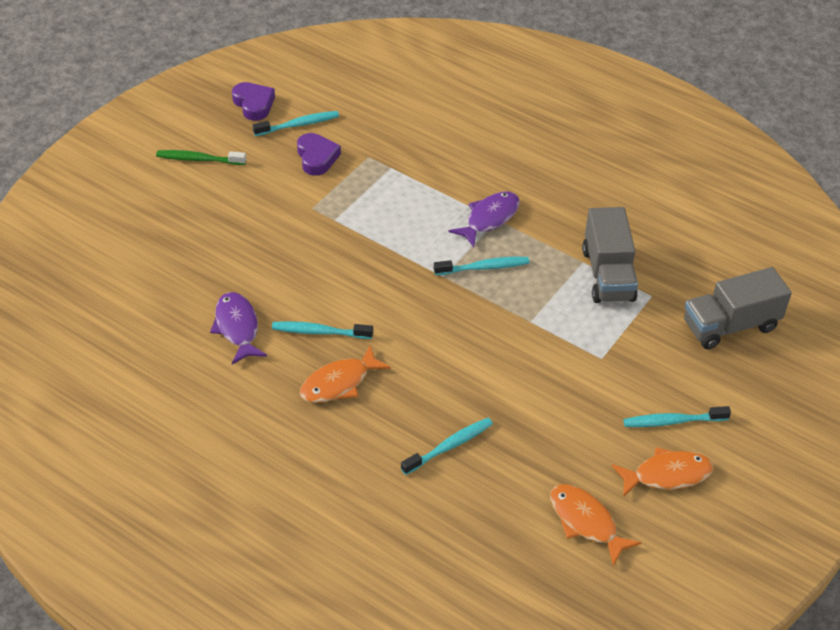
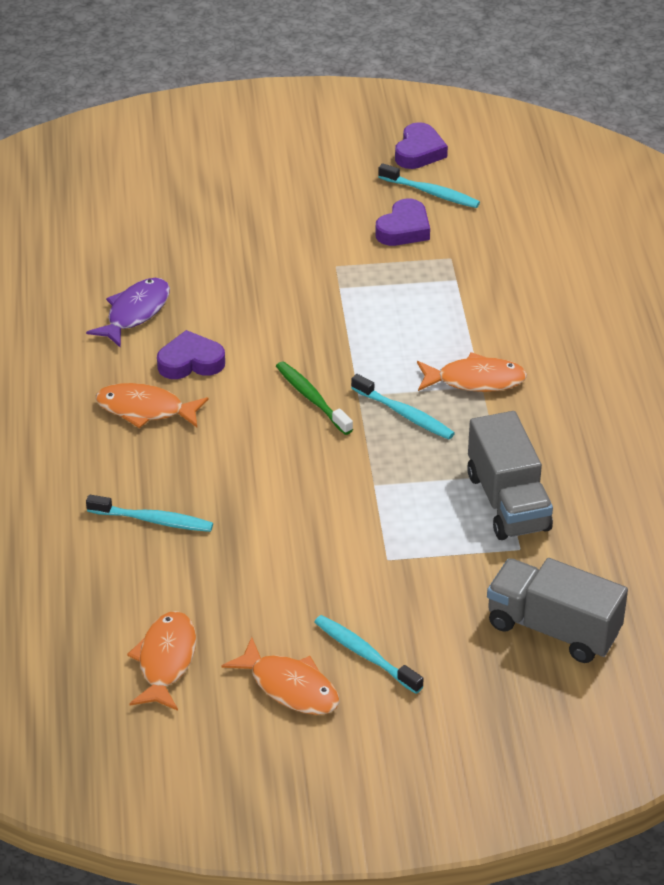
camera: 50 degrees right, 5 degrees down
green toothbrush [156,150,246,165] -> green toothbrush moved to [276,361,353,435]
turquoise toothbrush [272,321,373,339] -> purple heart [157,330,225,379]
purple fish [449,192,520,247] -> orange fish [417,352,527,392]
grey truck [582,207,638,303] -> grey truck turned 60 degrees counterclockwise [467,411,553,540]

